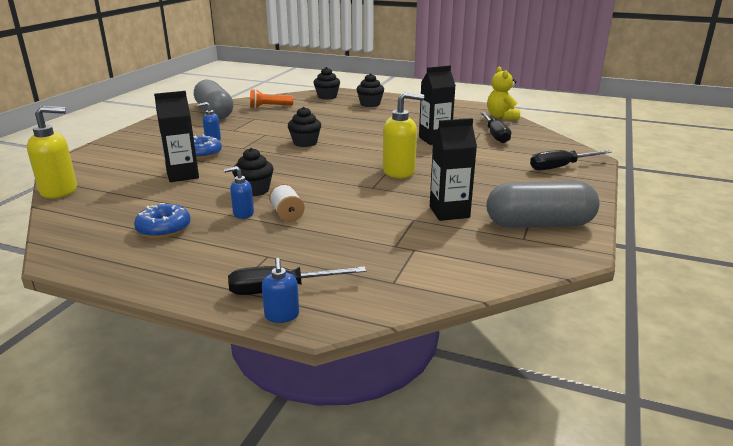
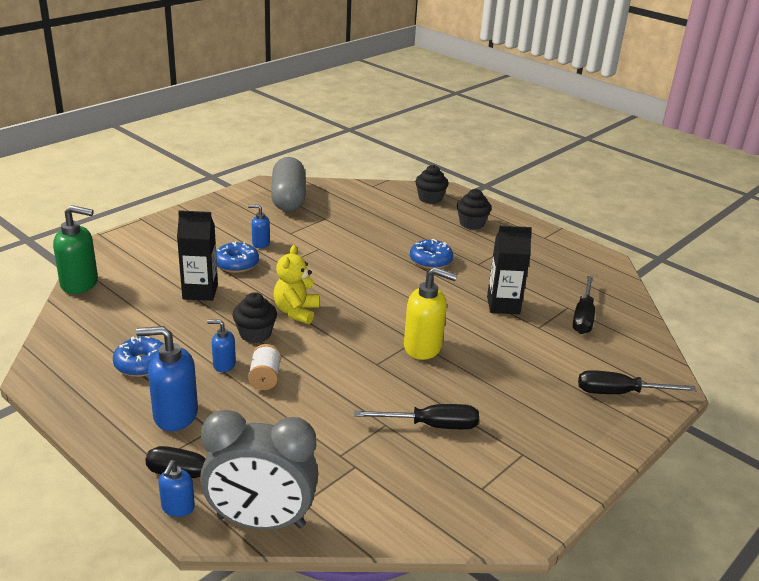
camera: 20 degrees right, 5 degrees up
yellow soap dispenser [27,106,77,198] -> green soap dispenser [53,205,98,294]
orange flashlight [250,89,293,108] -> none
black cupcake [288,107,321,147] -> none
black carton [430,118,477,221] -> black screwdriver [354,404,479,429]
yellow teddy bear [487,66,520,120] -> yellow teddy bear moved to [273,245,319,324]
grey capsule [487,181,600,228] -> none
none -> blue soap dispenser [136,326,198,431]
none -> grey clock [200,409,318,530]
none -> blue donut [410,239,453,269]

